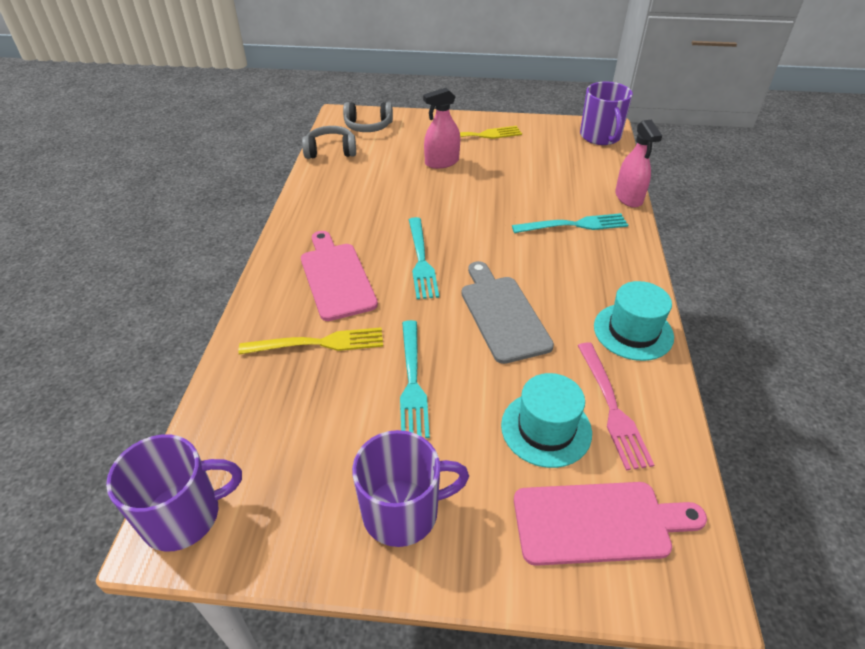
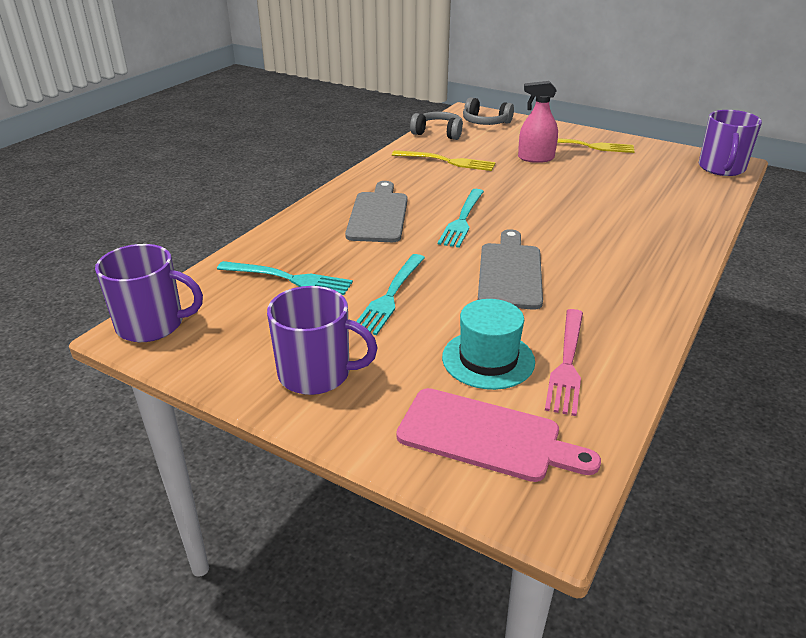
camera: 25 degrees right, 10 degrees down
yellow fork [239,327,383,355] -> yellow fork moved to [392,150,496,171]
pink cutting board [301,231,378,321] -> grey cutting board [345,181,408,242]
turquoise fork [512,213,628,233] -> turquoise fork moved to [217,261,353,295]
turquoise hat [594,281,674,361] -> none
pink spray bottle [615,120,662,208] -> none

